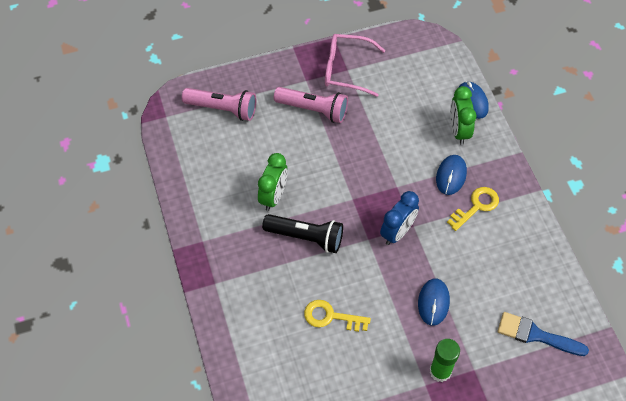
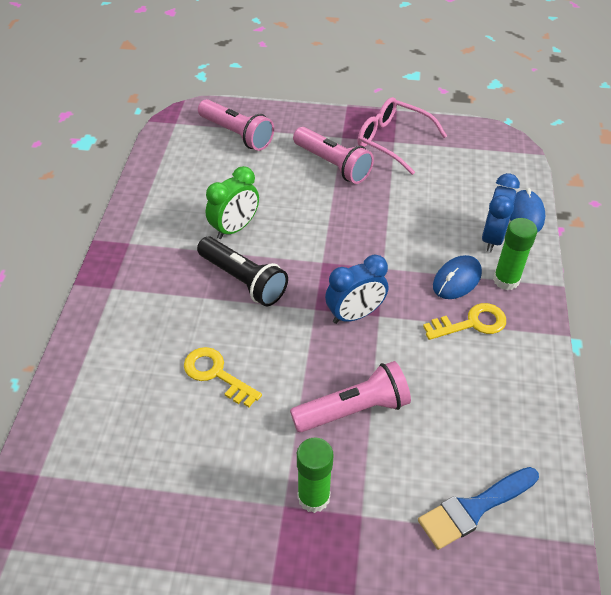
camera: 25 degrees right, 10 degrees down
blue mouse [418,278,450,326] -> pink flashlight [290,361,411,432]
green clock [450,86,477,145] -> blue clock [482,173,520,252]
blue brush [498,312,589,356] -> blue brush turned 75 degrees counterclockwise [418,467,539,550]
none -> green glue stick [493,218,537,290]

